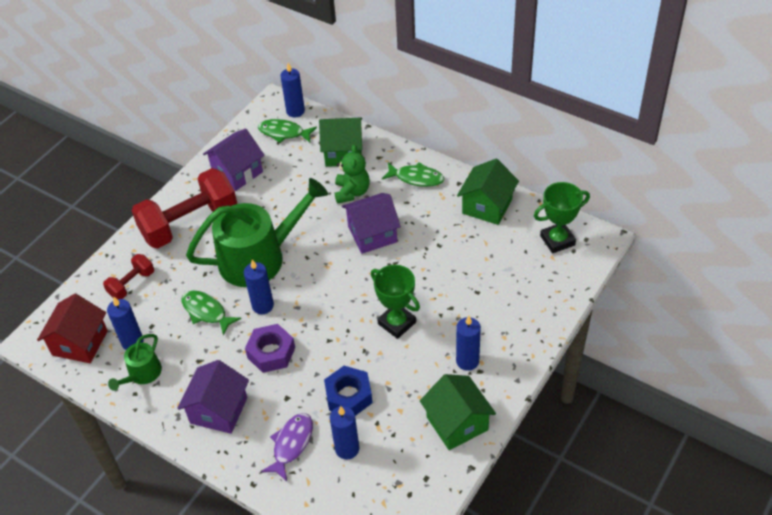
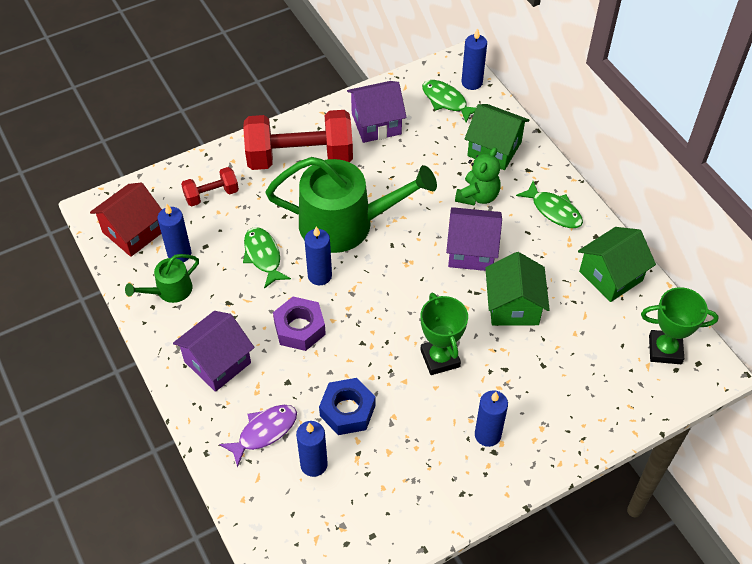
camera: 25 degrees right, 5 degrees up
green house [420,374,496,450] -> green house moved to [485,252,550,326]

